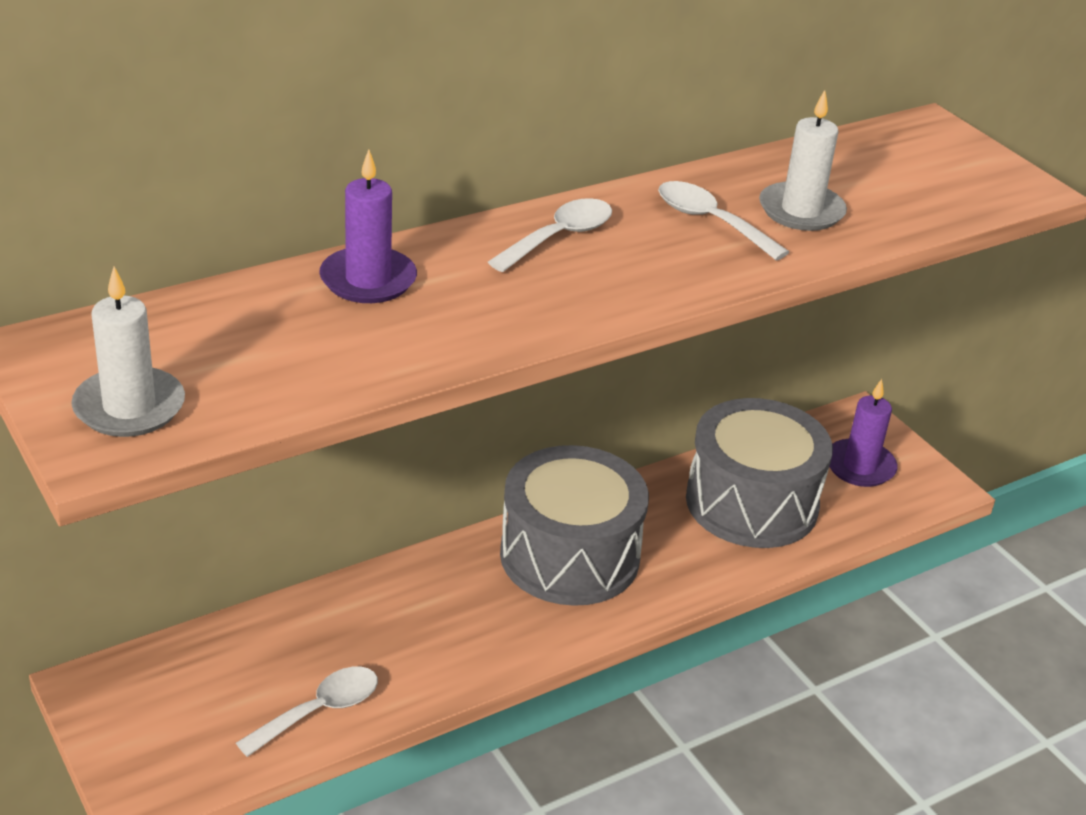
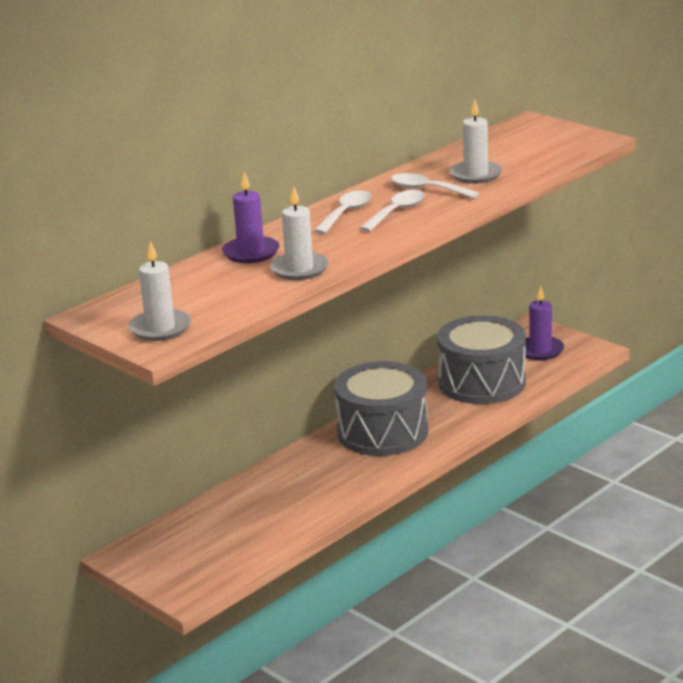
camera: 10 degrees left, 10 degrees down
white spoon [236,667,378,757] -> white spoon moved to [360,190,425,232]
none -> white candle [270,186,329,280]

